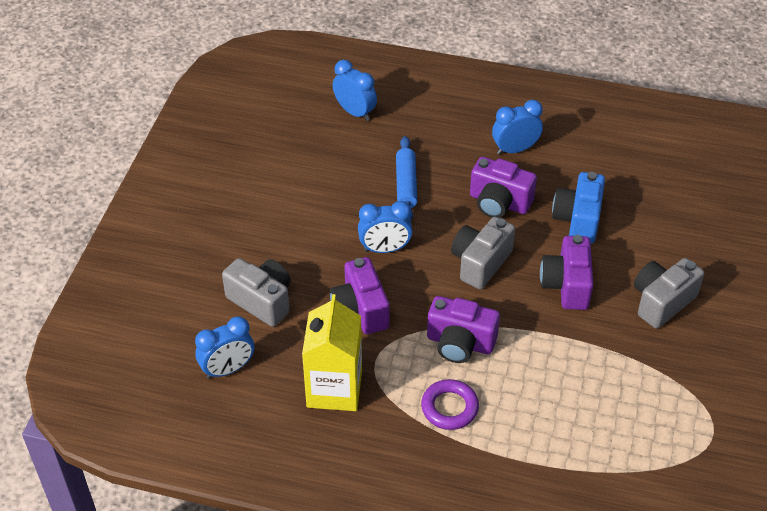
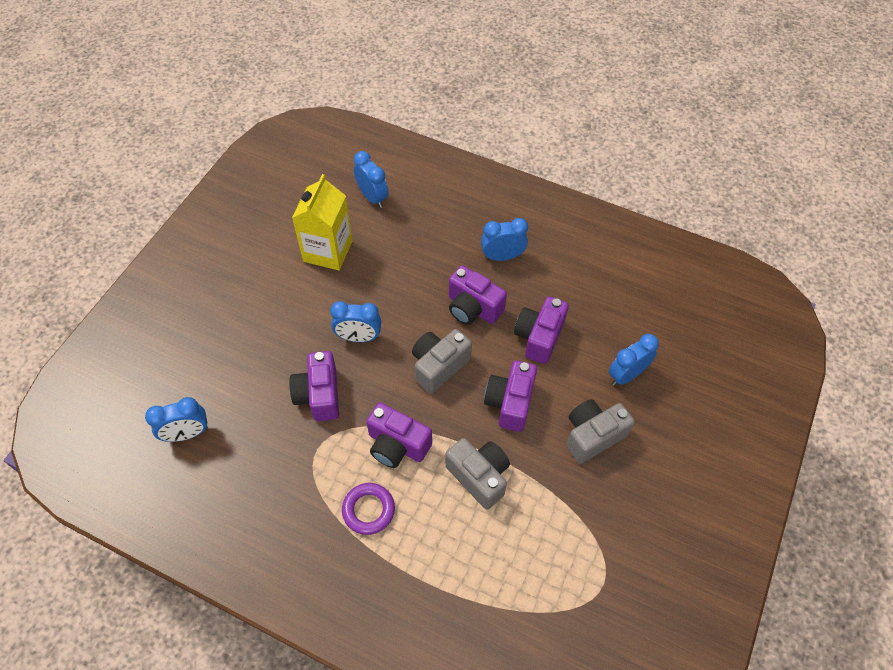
camera: 10 degrees right, 10 degrees up
grey camera [222,258,290,327] -> grey camera moved to [445,438,510,510]
yellow carton [302,294,362,411] -> yellow carton moved to [292,174,352,270]
blue rolling pin [396,136,417,220] -> none
blue camera [552,172,605,243] -> purple camera [514,296,569,364]
none -> blue clock [609,334,659,386]

